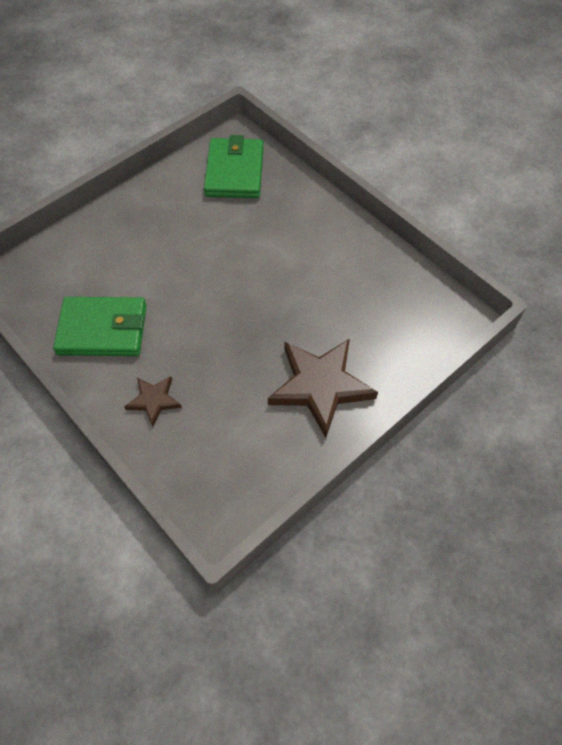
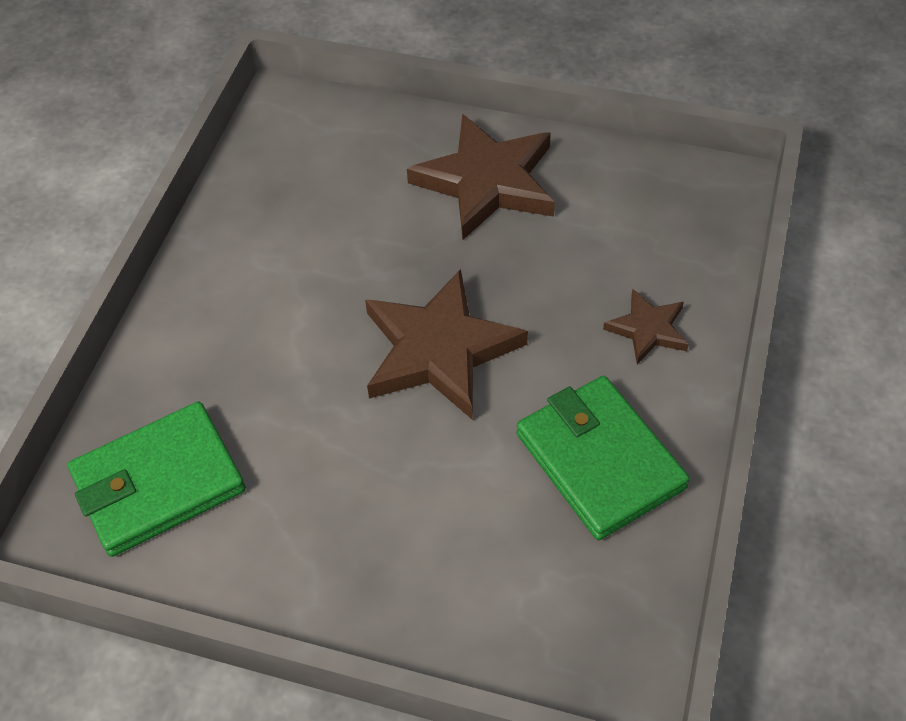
camera: 120 degrees left, 5 degrees down
none -> brown star [365,269,528,420]

